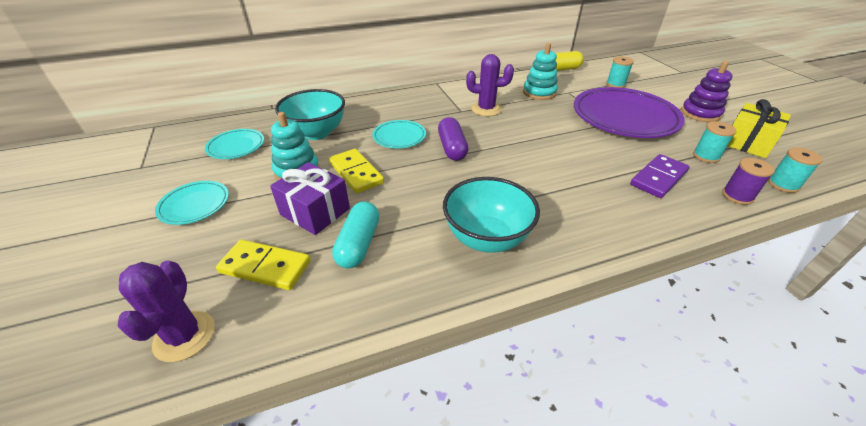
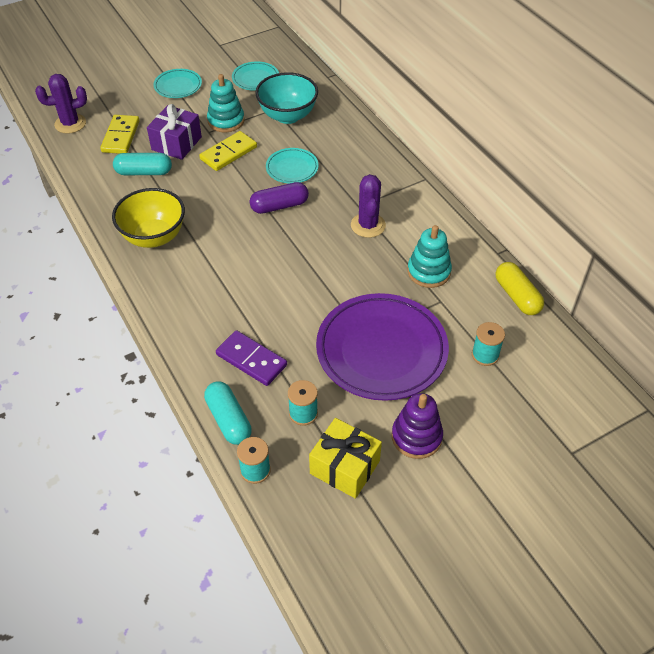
camera: 80 degrees right, 10 degrees up
turquoise bowl [443,177,540,253] -> yellow bowl [112,188,185,248]
purple spool [722,158,775,205] -> turquoise capsule [204,381,252,445]

